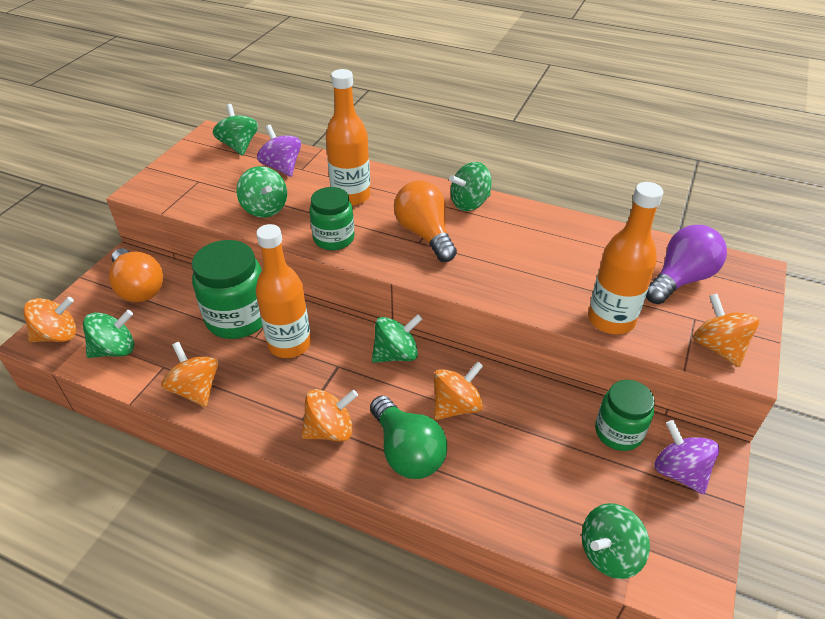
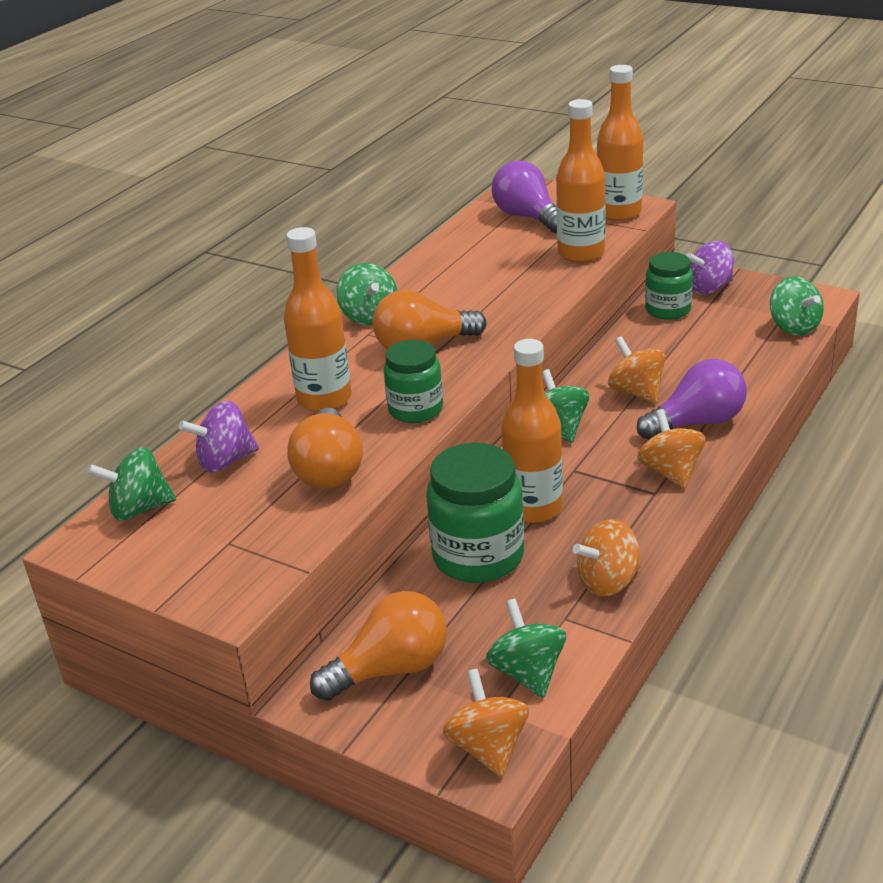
camera: 80 degrees left, 10 degrees down
green spinning top [236,166,287,218] -> orange light bulb [288,408,363,489]
green light bulb [370,396,447,479] -> purple light bulb [637,359,747,440]
orange spinning top [693,294,759,367] -> orange bottle [597,65,643,221]

